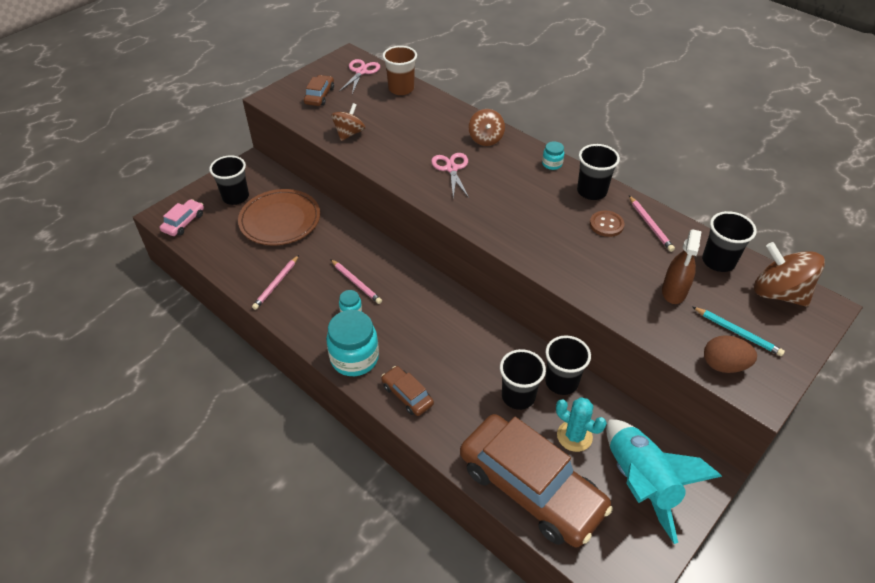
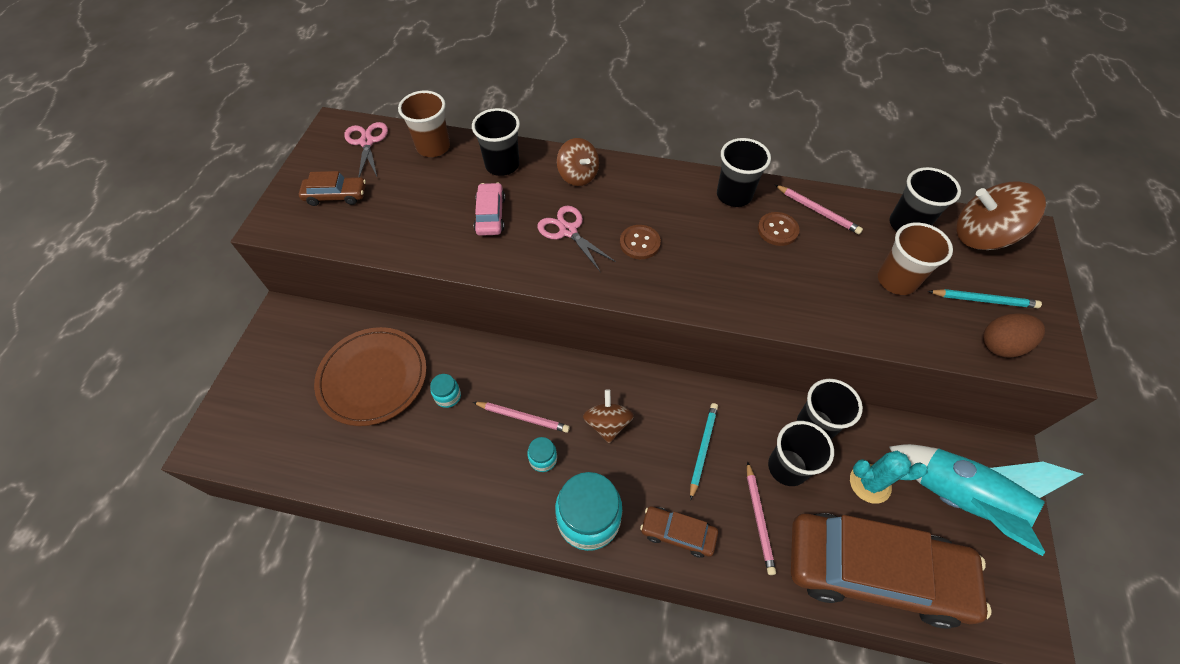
camera: 30 degrees left, 10 degrees up
pink car [160,199,204,236] -> pink car moved to [474,182,505,236]
black cup [209,155,249,205] -> black cup moved to [472,108,520,176]
pink pencil [252,255,299,310] -> pink pencil moved to [747,461,776,575]
brown car [304,75,334,106] -> brown car turned 105 degrees clockwise [299,171,366,206]
brown spinning top [331,103,365,141] -> brown spinning top moved to [583,389,634,443]
turquoise jar [542,141,564,170] -> turquoise jar moved to [430,374,461,408]
brown spray bottle [662,229,702,304] -> brown cup [878,223,953,295]
none -> brown button [620,225,661,259]
none -> turquoise pencil [690,403,718,500]

